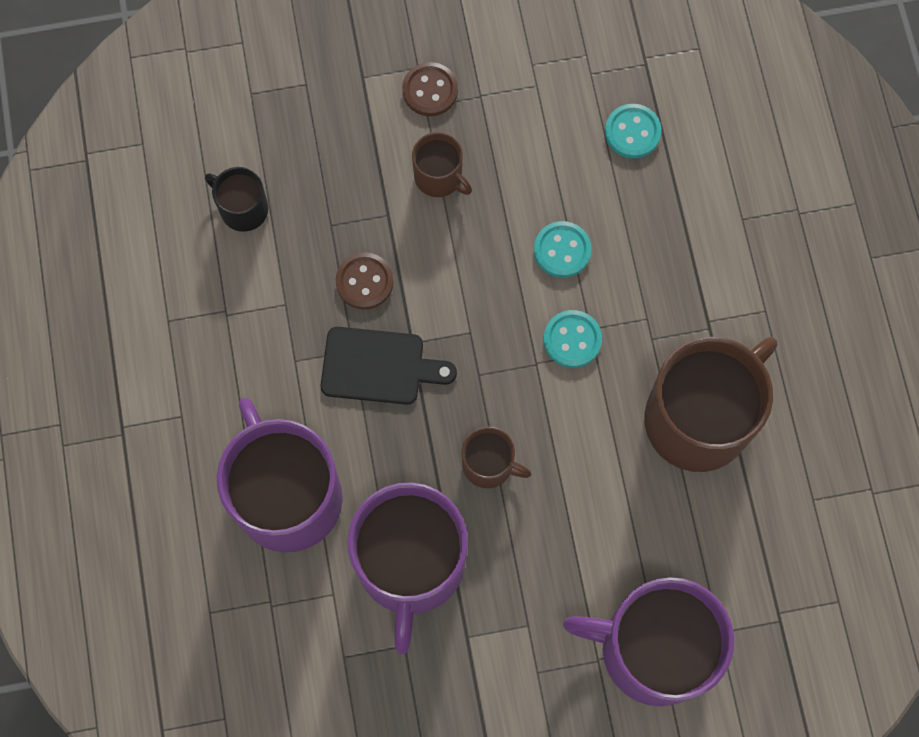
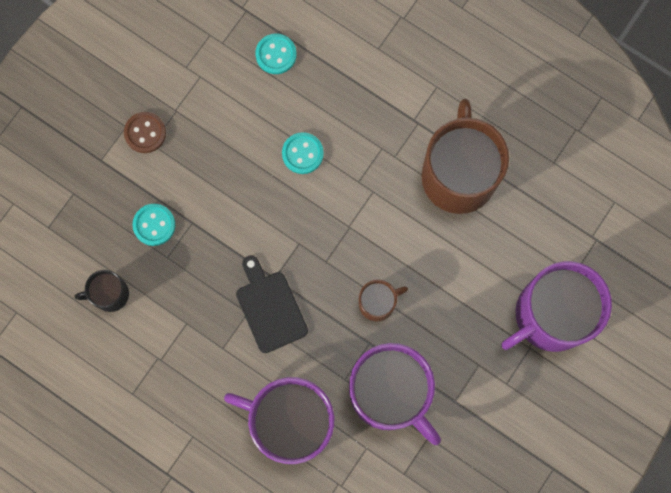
camera: 45 degrees left, 5 degrees up
black cutting board [320,327,457,405] -> black cutting board turned 75 degrees counterclockwise [236,255,308,353]
brown button [336,252,394,310] -> none
brown mug [412,132,472,197] -> none
turquoise button [544,310,602,368] -> turquoise button moved to [132,204,175,246]

